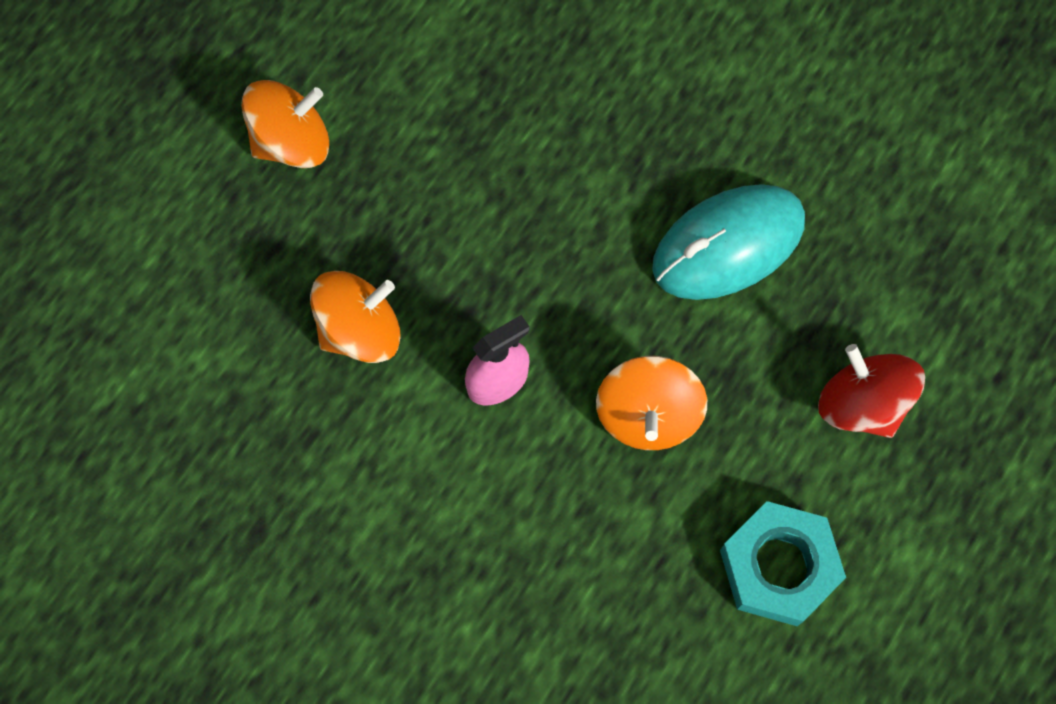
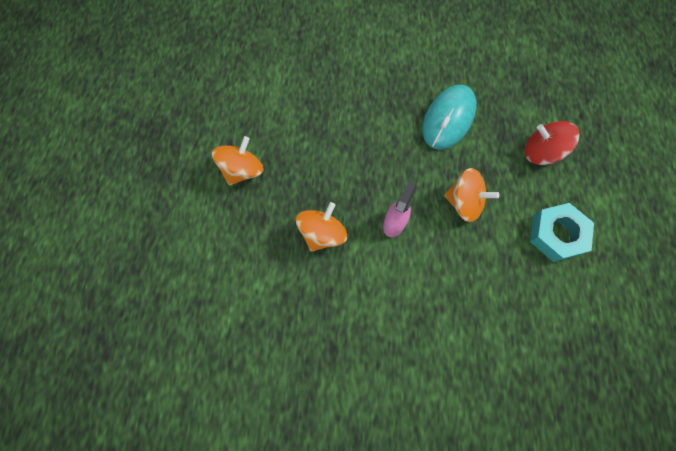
camera: 30 degrees left, 0 degrees up
orange spinning top [596,356,707,450] -> orange spinning top turned 45 degrees counterclockwise [444,168,499,222]

